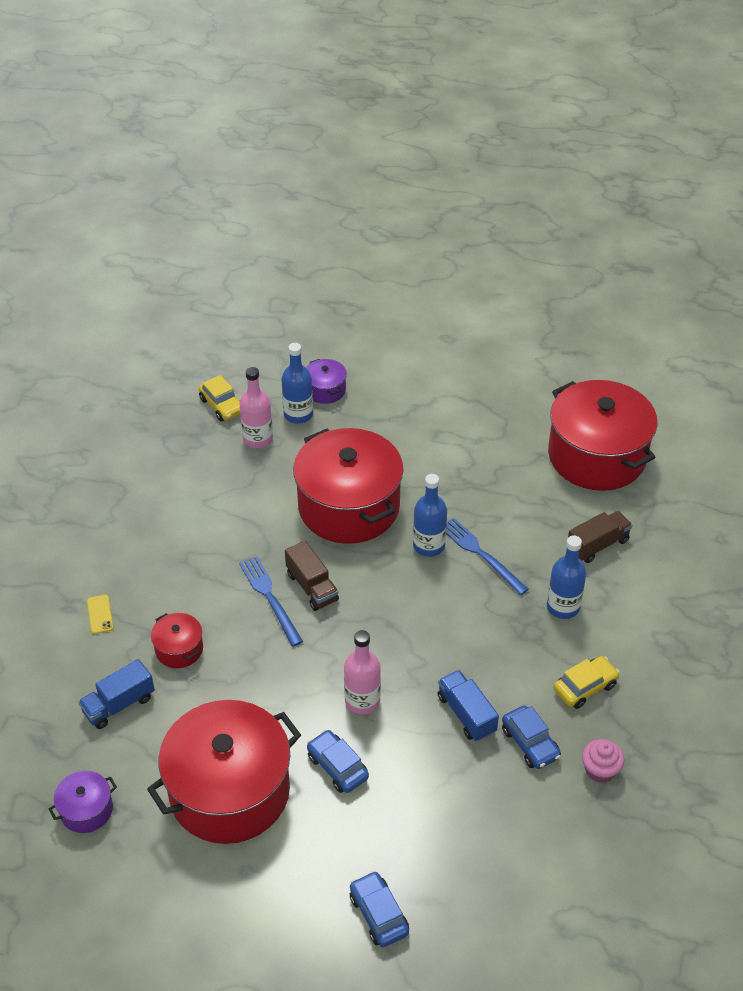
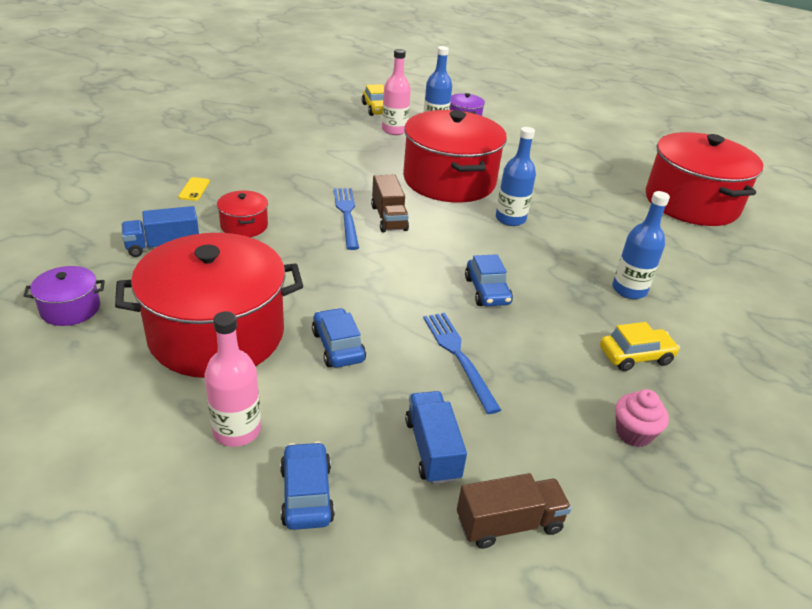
camera: 15 degrees right, 10 degrees down
pink bottle [344,630,381,714] -> pink bottle moved to [205,311,261,447]
blue truck [438,670,499,741] -> blue truck moved to [405,391,467,485]
blue fork [446,518,529,595] -> blue fork moved to [423,313,501,414]
blue car [502,706,561,769] -> blue car moved to [465,254,513,306]
brown truck [568,511,632,563] -> brown truck moved to [457,473,572,549]

